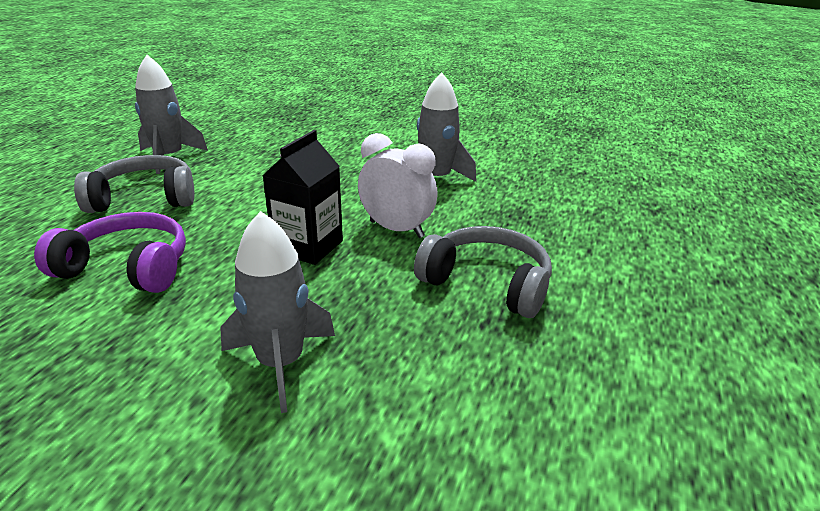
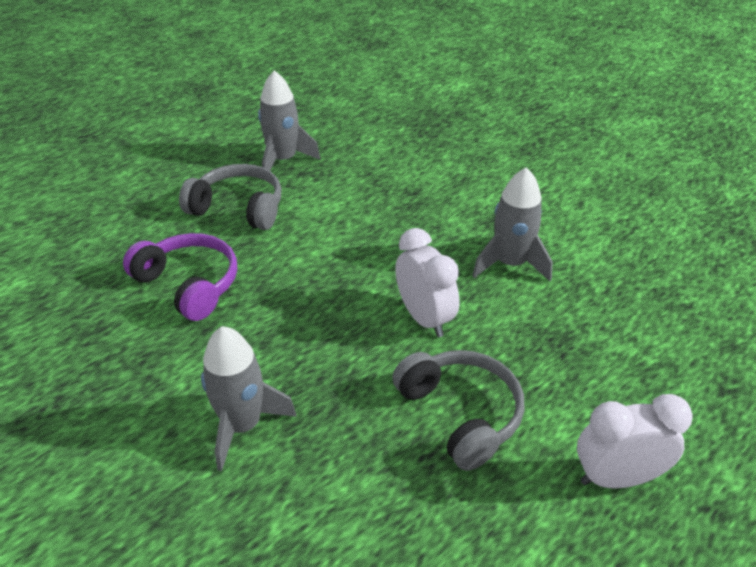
camera: 30 degrees right, 10 degrees up
black carton [262,130,343,265] -> none
none -> white clock [577,394,693,489]

